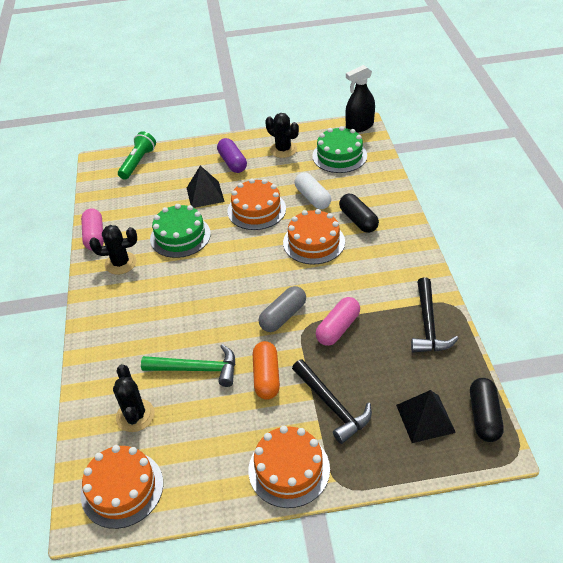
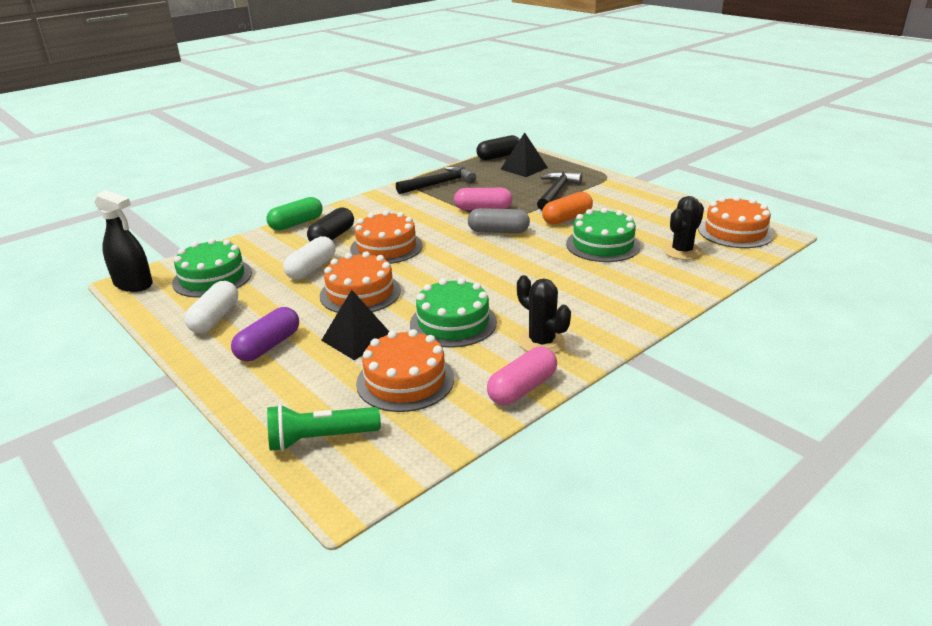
camera: 125 degrees left, 15 degrees down
green hammer [141,344,235,387] -> green cake [566,208,640,262]
orange cake [248,426,330,508] -> orange cake moved to [356,329,454,412]
black cactus [265,113,299,158] -> white capsule [185,281,238,333]
none -> green capsule [266,197,323,231]

